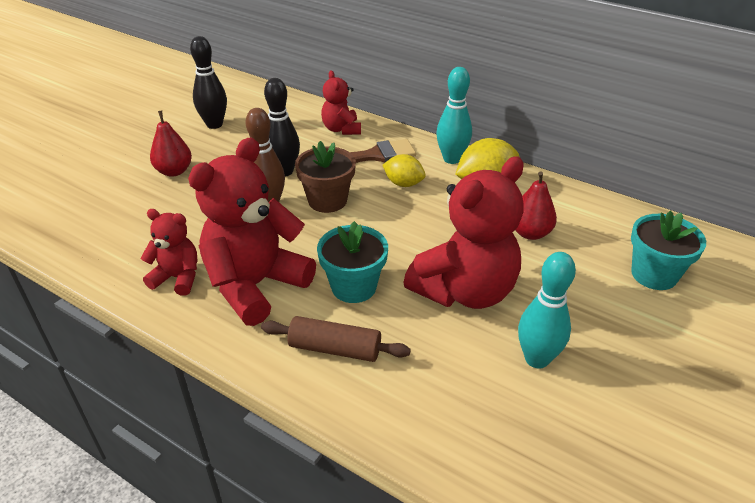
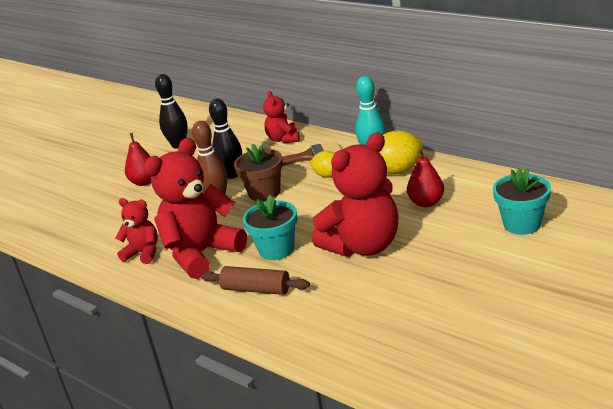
camera: 10 degrees right, 10 degrees down
turquoise bowling pin [518,252,576,369] -> none

